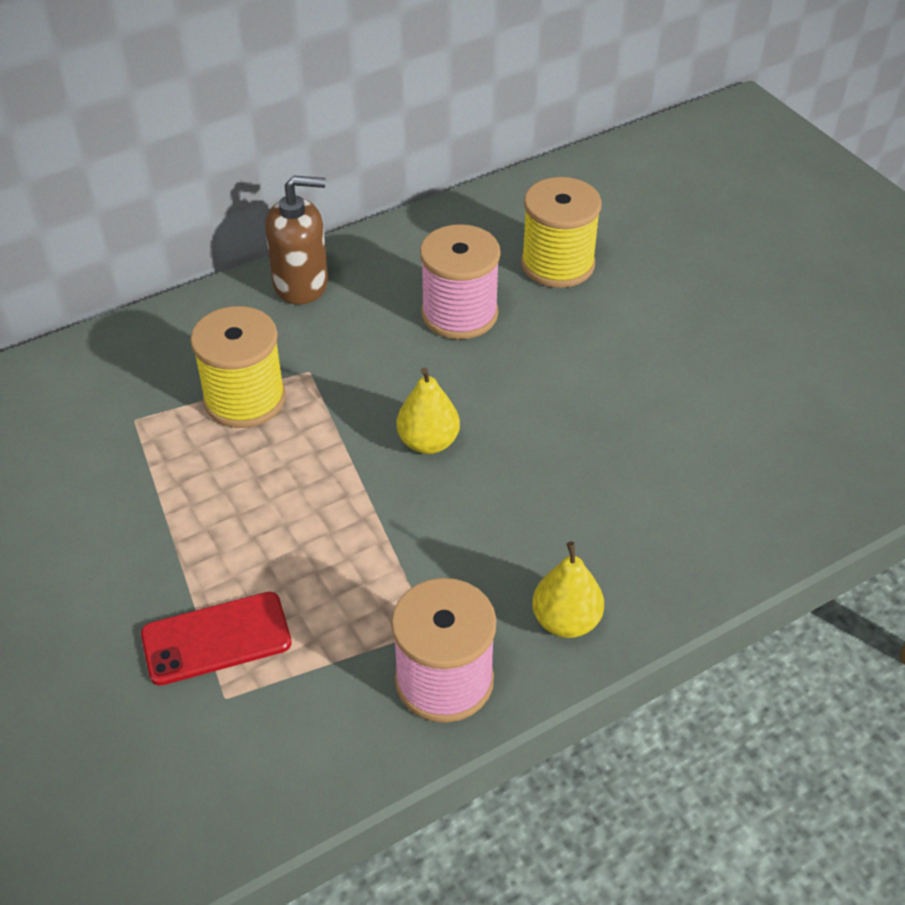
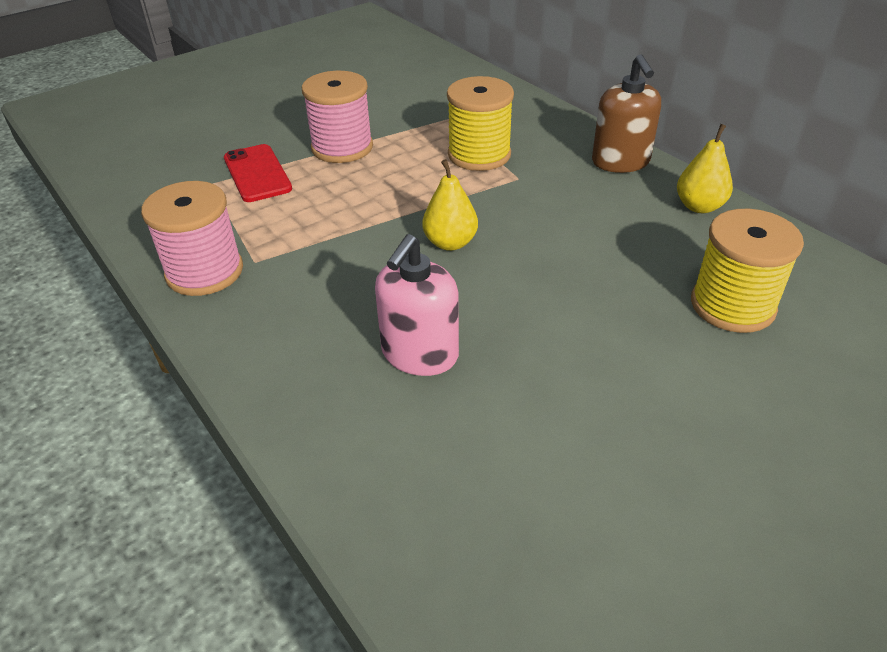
camera: 85 degrees right, 5 degrees down
pink spool [420,224,501,339] -> pink spool moved to [302,71,373,163]
yellow pear [532,541,604,638] -> yellow pear moved to [677,124,733,213]
none -> pink soap dispenser [375,234,459,376]

